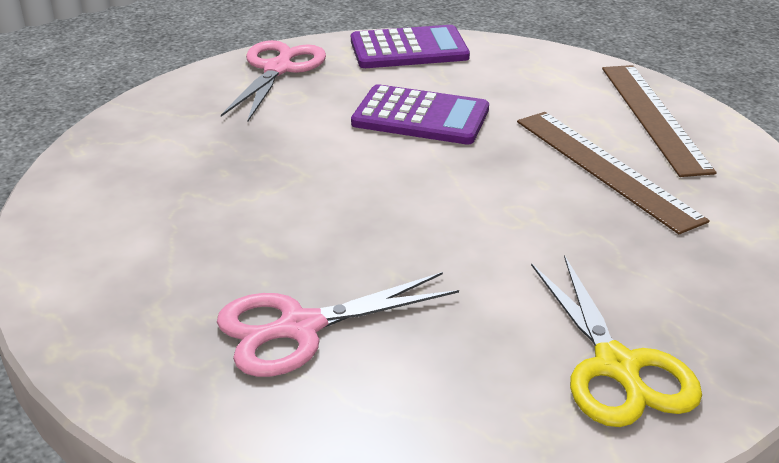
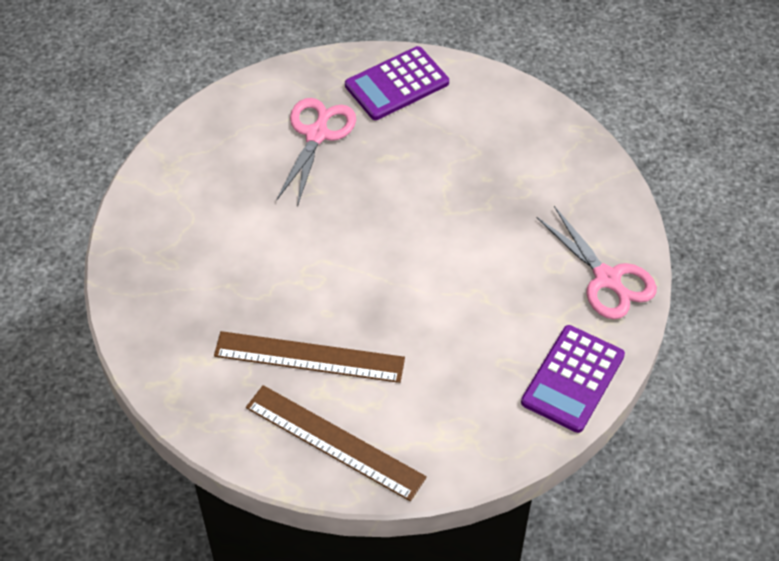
camera: 130 degrees right, 20 degrees up
purple calculator [351,84,489,144] -> purple calculator moved to [345,46,449,120]
yellow scissors [531,255,702,427] -> none

